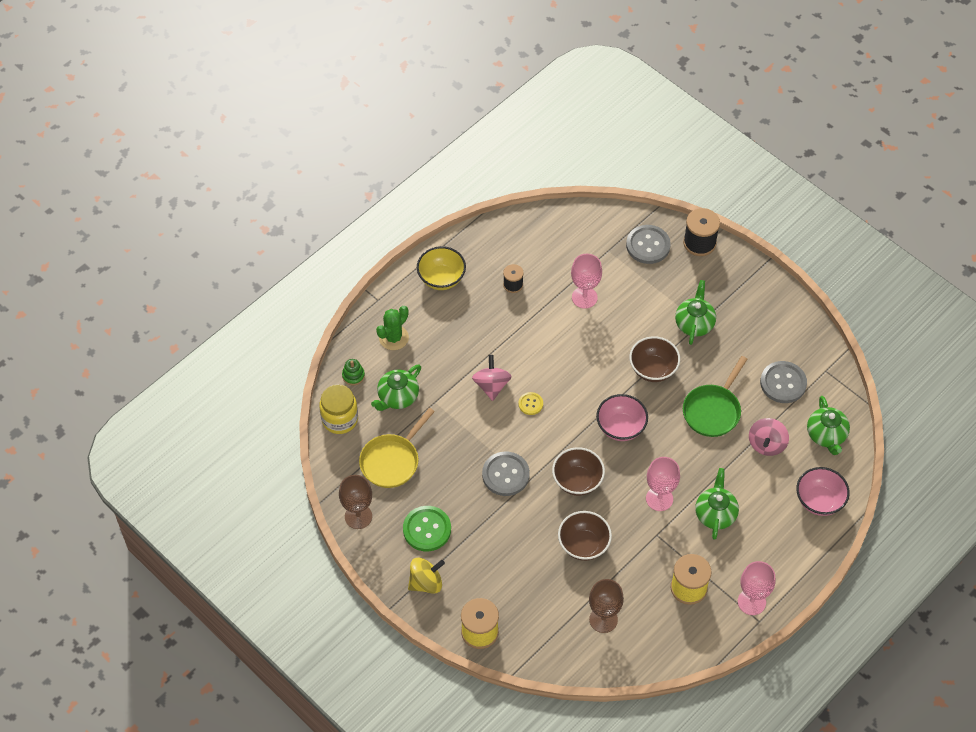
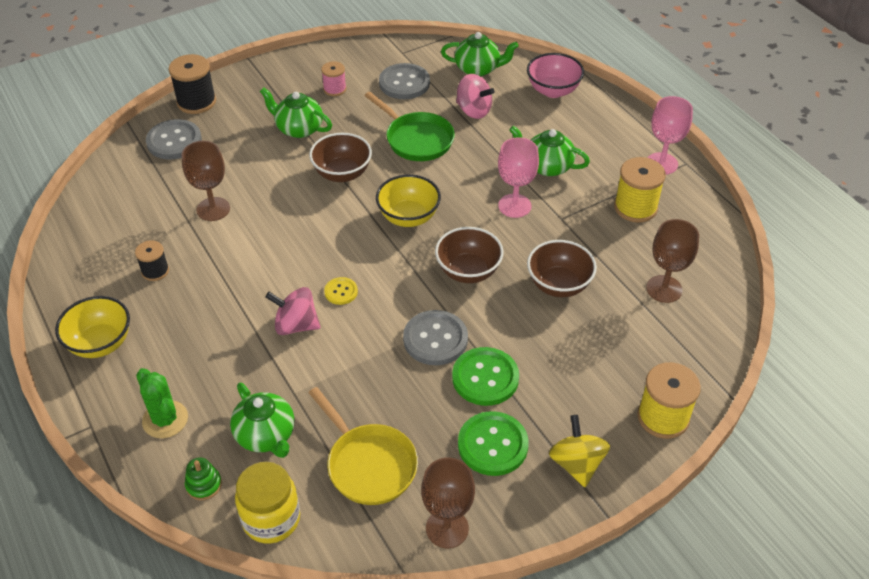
camera: 75 degrees left, 10 degrees down
pink goblet [571,254,602,309] -> brown goblet [182,141,230,221]
pink bowl [596,394,648,441] -> yellow bowl [376,174,441,227]
none -> pink spool [321,61,346,96]
none -> green button [452,347,519,406]

